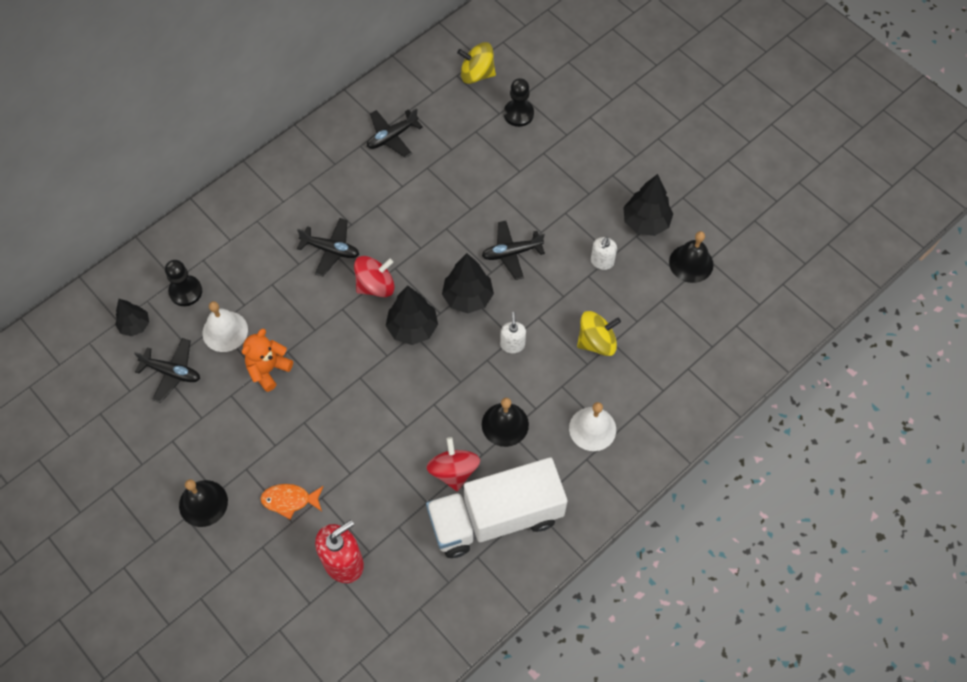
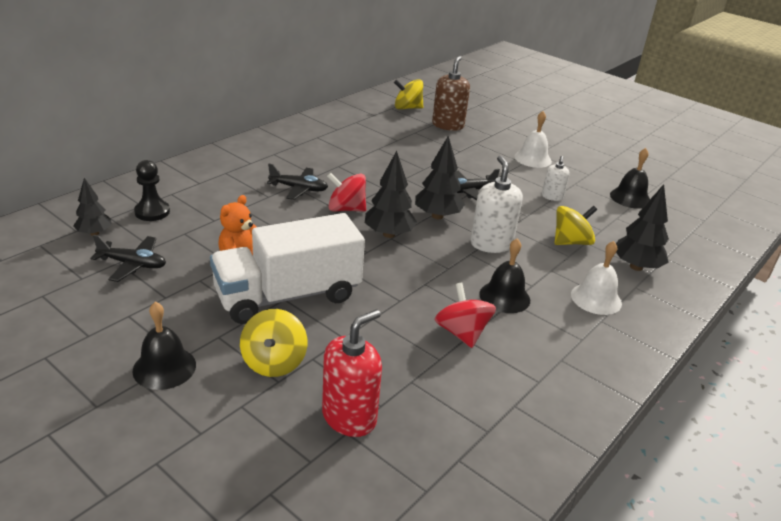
camera: 10 degrees left, 30 degrees down
white bell [202,301,248,352] -> white bell moved to [514,111,552,168]
orange fish [260,484,324,519] -> yellow spinning top [240,309,307,377]
red spinning top [354,256,394,297] -> red spinning top turned 135 degrees counterclockwise [327,173,366,212]
black plane [367,108,423,158] -> none
white truck [426,457,567,558] -> white truck moved to [210,213,365,324]
white soap dispenser [500,312,526,353] -> white soap dispenser [470,156,523,253], size x1.75
black pawn [504,78,534,127] -> brown soap dispenser [432,56,470,131]
black tree [623,174,673,236] -> black tree moved to [616,184,669,271]

